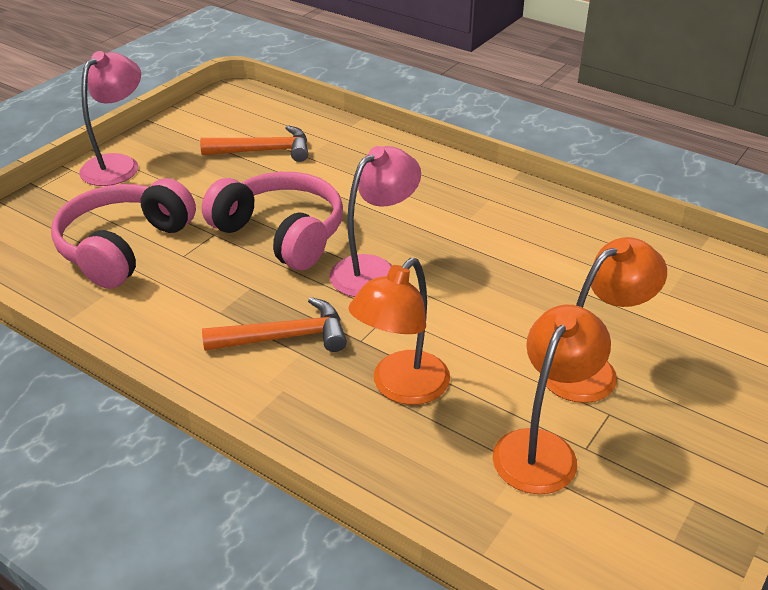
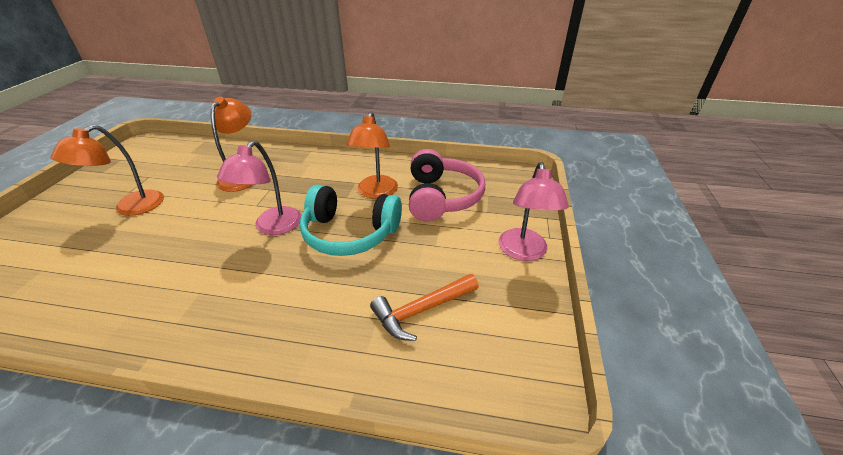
camera: 155 degrees right, 0 degrees up
pink headphones [202,172,343,270] -> turquoise headphones [300,184,402,256]
orange hammer [202,297,347,352] -> none
orange lamp [493,305,611,494] -> orange lamp moved to [346,112,398,199]

